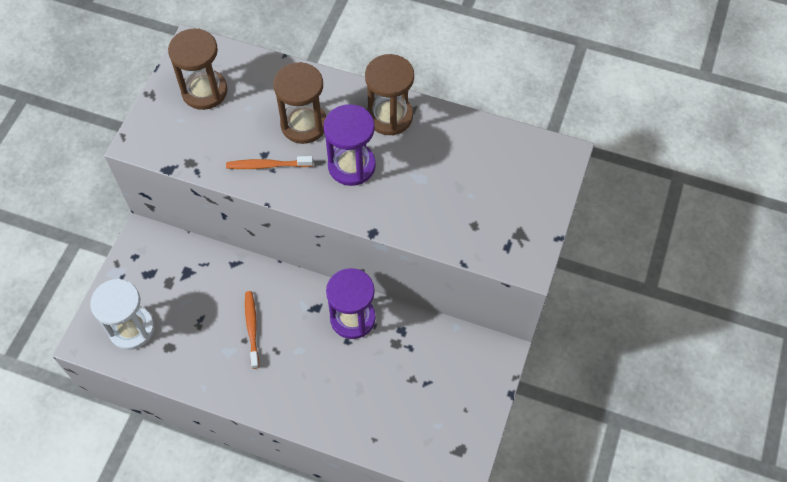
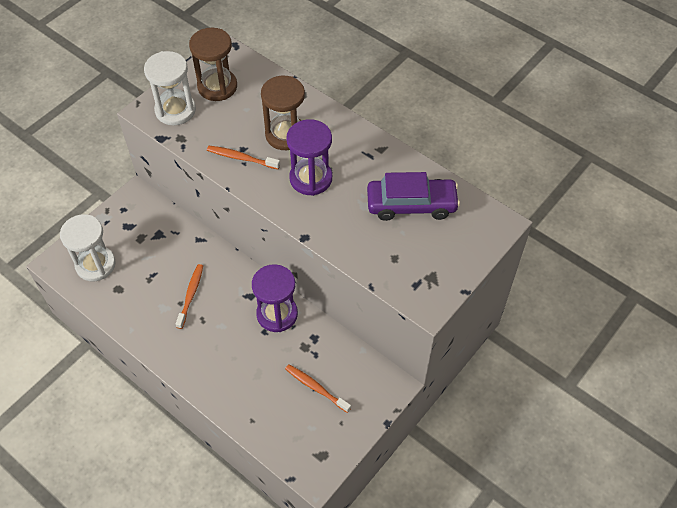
camera: 20 degrees right, 5 degrees down
brown hourglass [365,54,414,135] -> none
none -> white hourglass [144,51,196,125]
none -> orange toothbrush [285,364,351,413]
none -> purple car [367,172,460,221]

